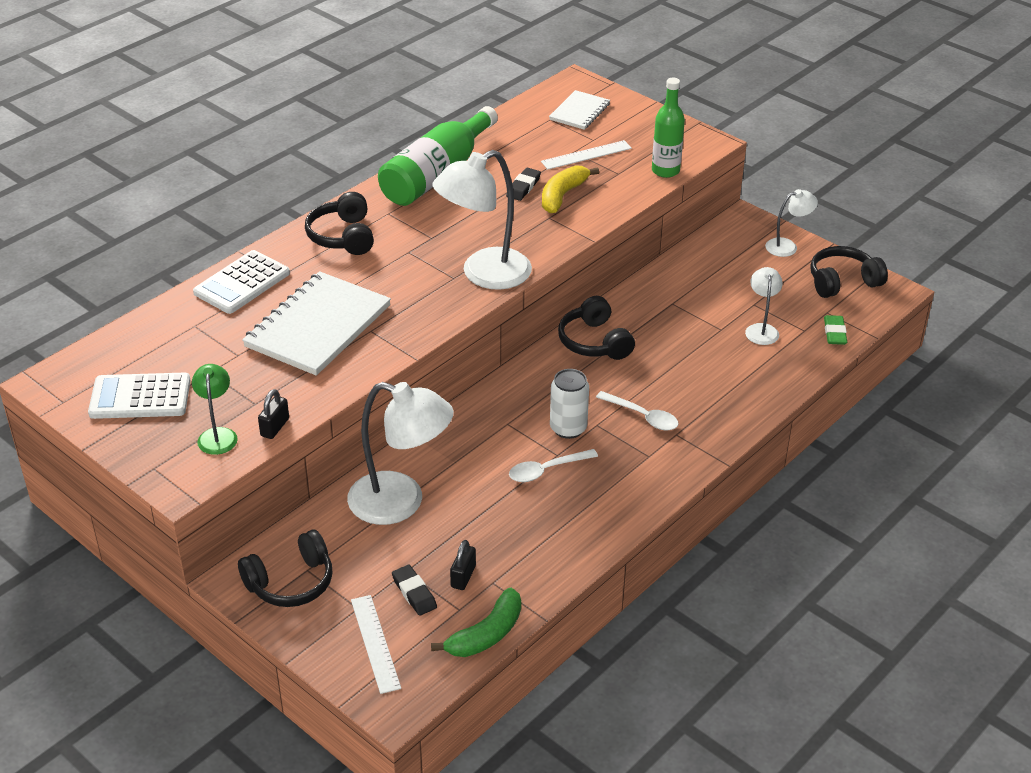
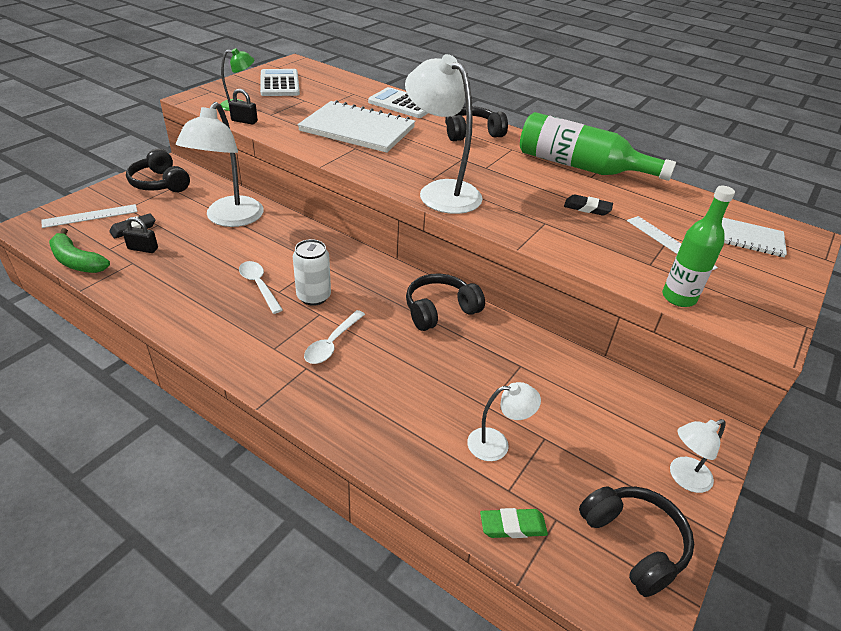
camera: 80 degrees right, 0 degrees up
yellow banana [542,165,599,213] -> none
white lamp [765,189,818,257] -> white lamp turned 90 degrees clockwise [670,419,726,493]

